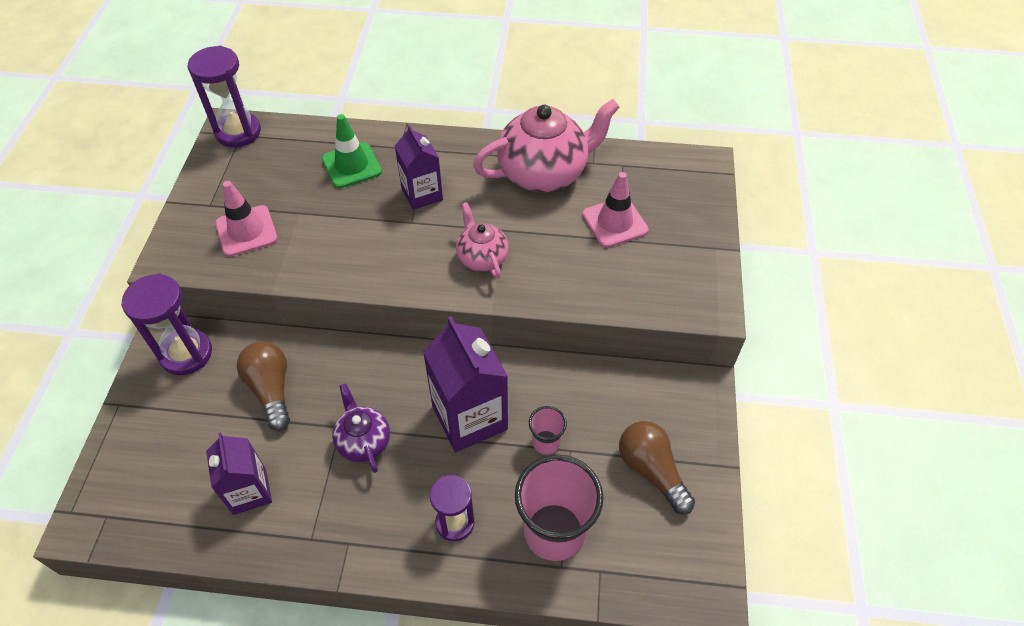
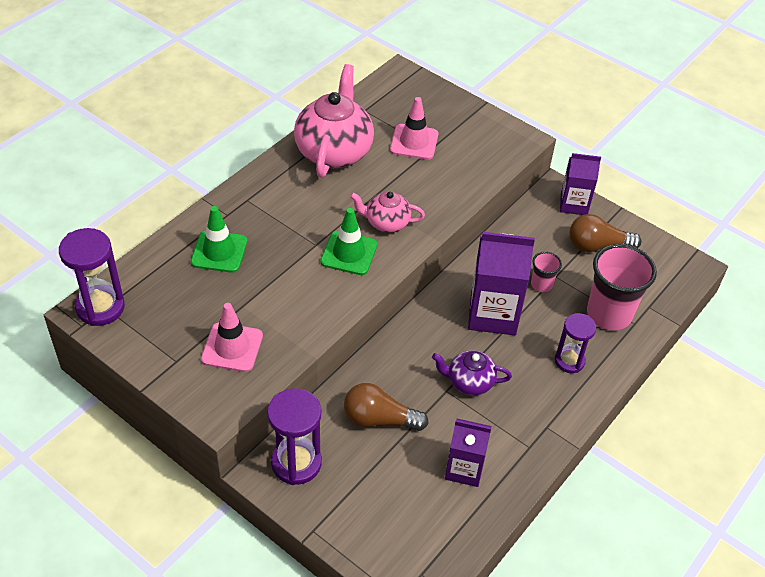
camera: 60 degrees left, 5 degrees down
purple carton [395,124,443,210] -> purple carton moved to [560,153,601,215]
none -> green traffic cone [320,208,377,275]

